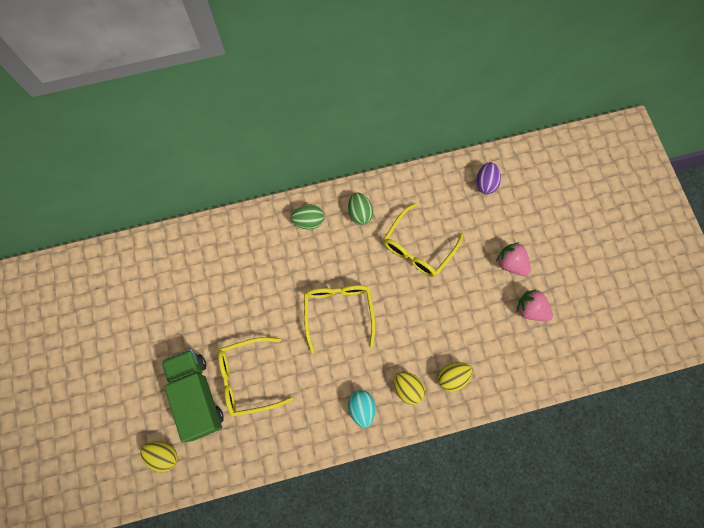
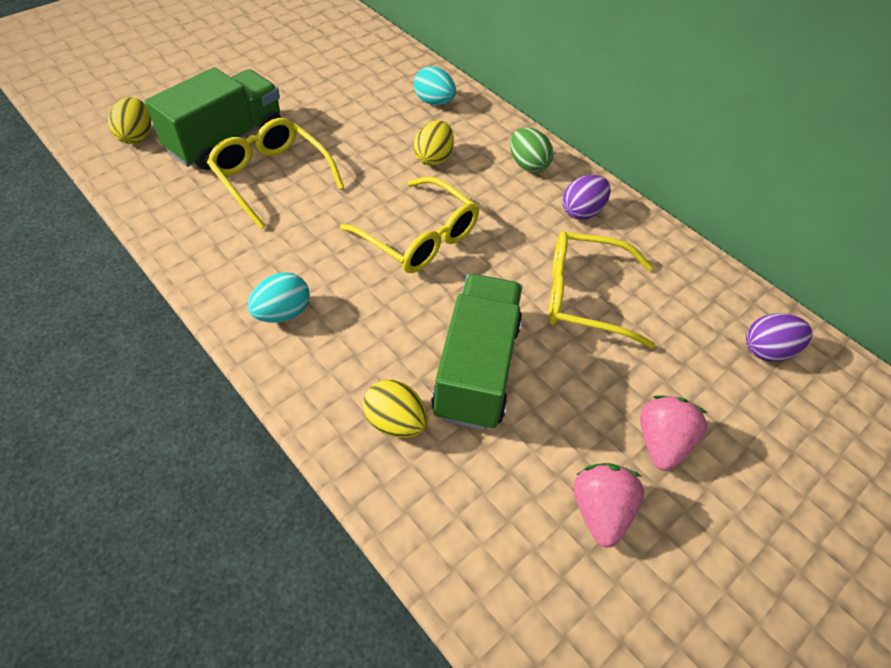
camera: 60 degrees right, 20 degrees down
yellow glasses [304,285,375,353] -> yellow glasses turned 75 degrees clockwise [340,176,479,273]
green egg [348,192,373,225] -> purple egg [562,175,610,220]
yellow egg [394,371,425,405] -> yellow egg moved to [413,120,454,166]
none -> turquoise egg [414,66,456,105]
none -> green truck [431,274,522,430]

